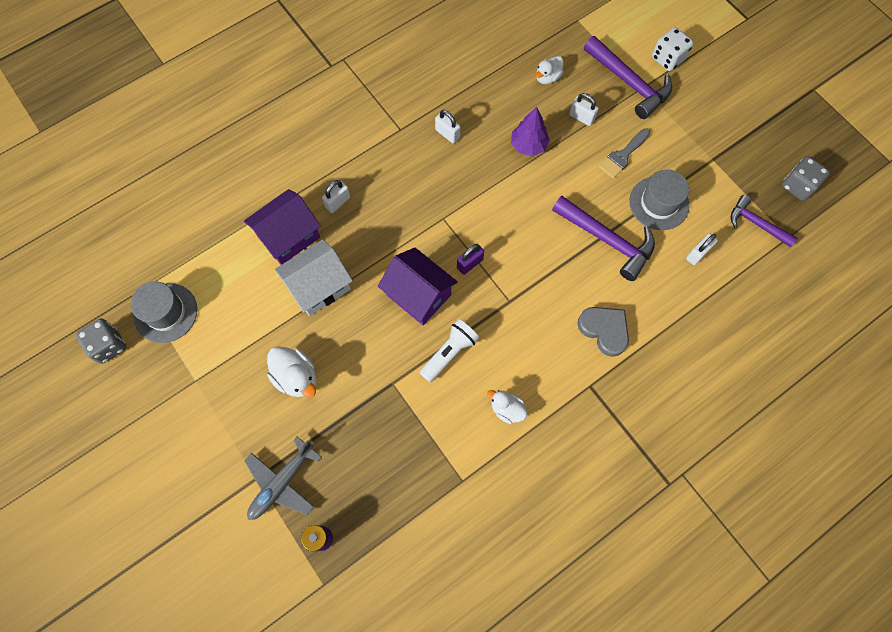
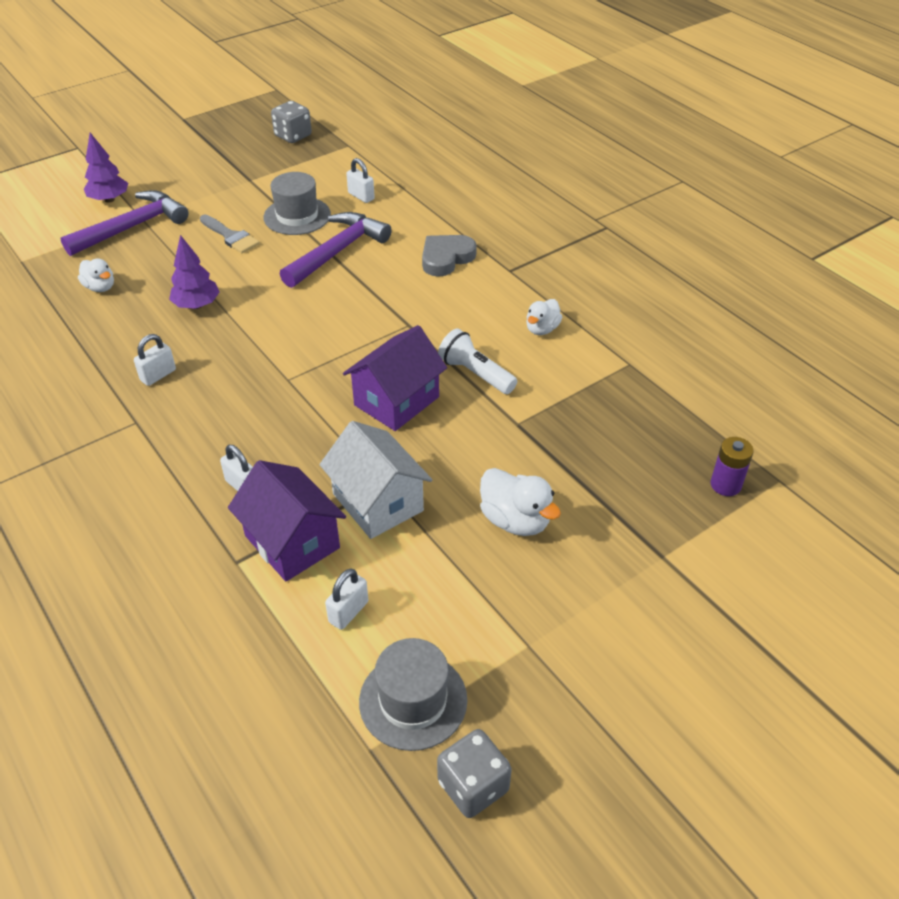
camera: 90 degrees left, 25 degrees down
grey plane [245,437,322,520] -> none
white duck [267,346,316,398] -> white duck turned 90 degrees clockwise [480,468,561,536]
purple padlock [457,244,484,275] -> none
white padlock [569,93,599,126] -> white padlock moved to [325,569,368,630]
white dice [652,27,694,71] -> purple tree [84,133,128,203]
purple hammer [730,195,798,247] -> none

